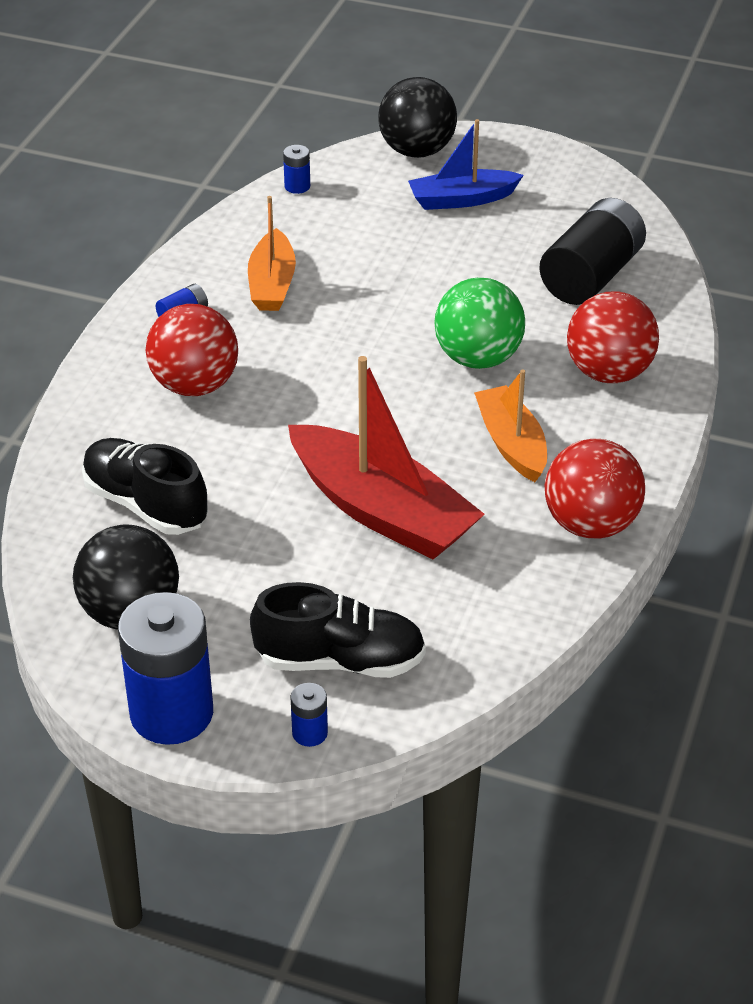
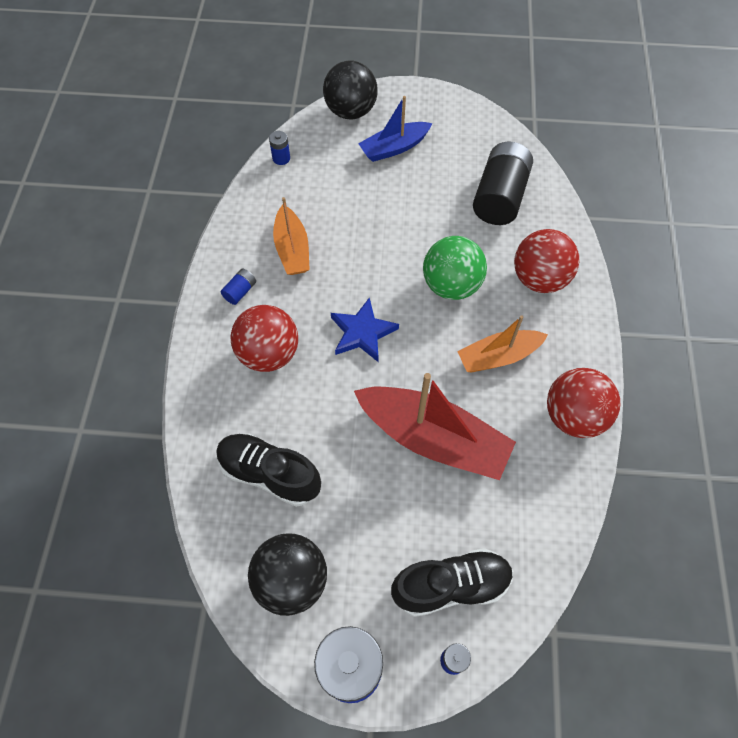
camera: 15 degrees left, 20 degrees up
orange boat [474,370,547,482] -> orange boat turned 75 degrees counterclockwise [457,315,548,373]
none -> blue star [331,297,399,362]

